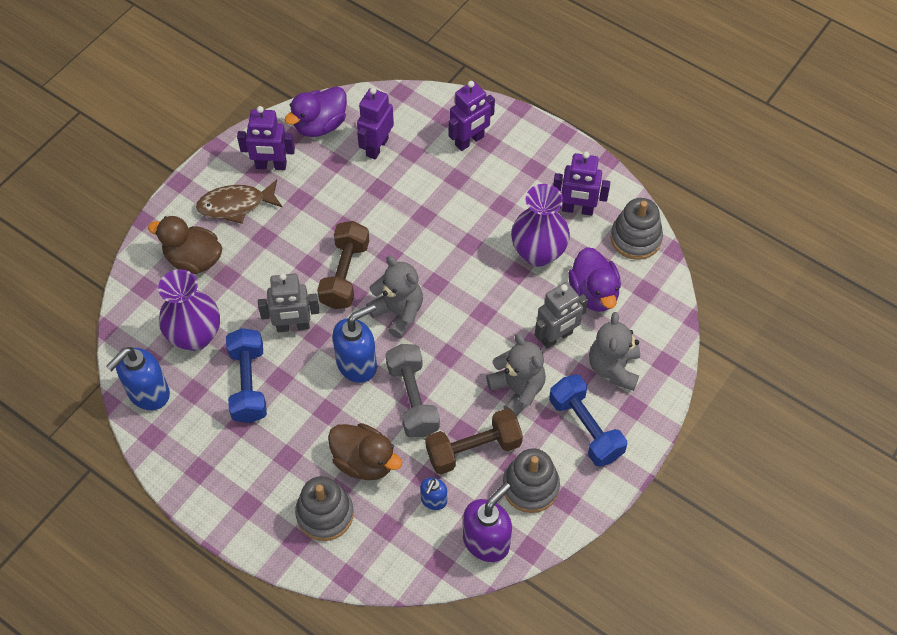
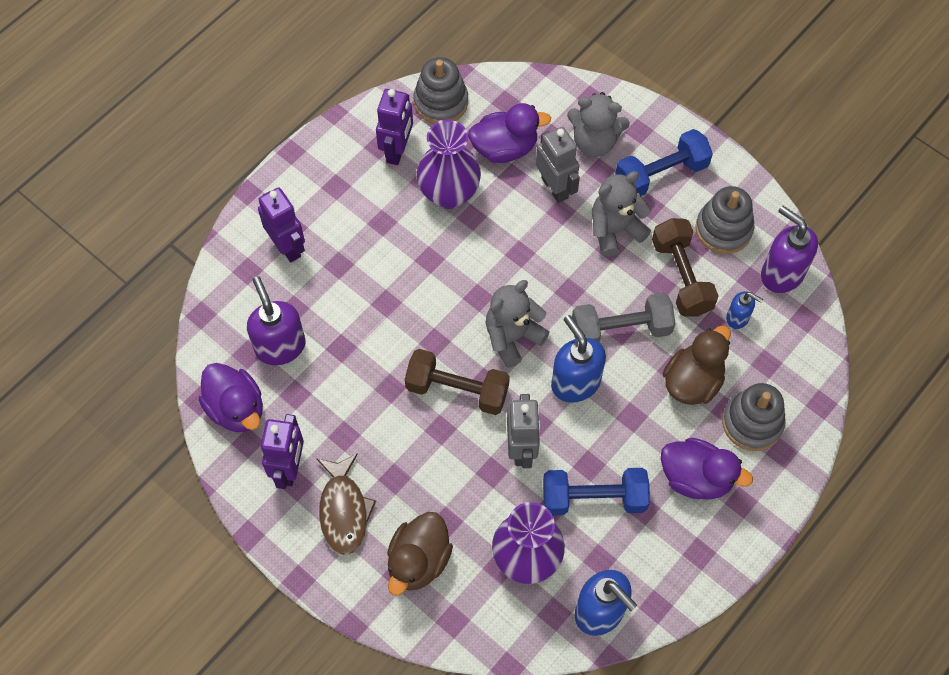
camera: 85 degrees left, 5 degrees up
purple robot [357,87,394,159] -> purple soap dispenser [247,276,306,365]
none -> purple duck [661,438,753,500]

